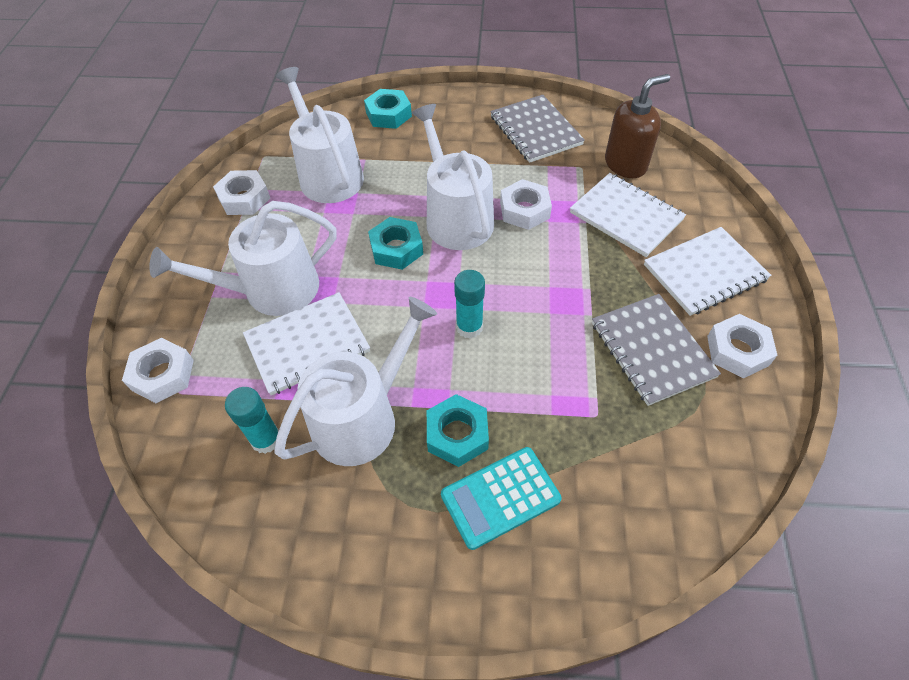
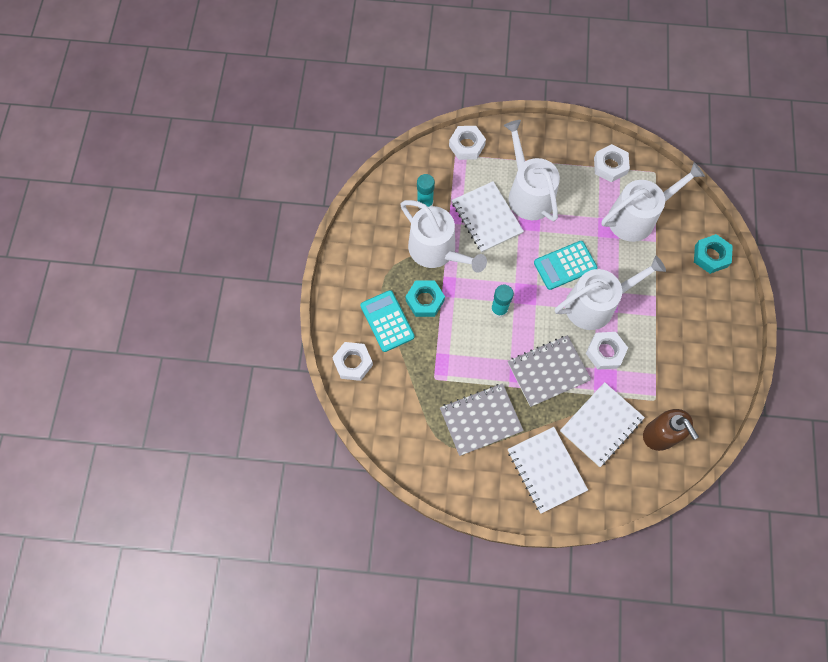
camera: 90 degrees right, 15 degrees up
turquoise nut [368,217,423,270] -> turquoise calculator [534,241,597,290]
grey notebook [491,95,585,163] -> grey notebook moved to [508,335,592,407]
white nut [707,314,777,378] -> white nut moved to [332,342,373,381]

